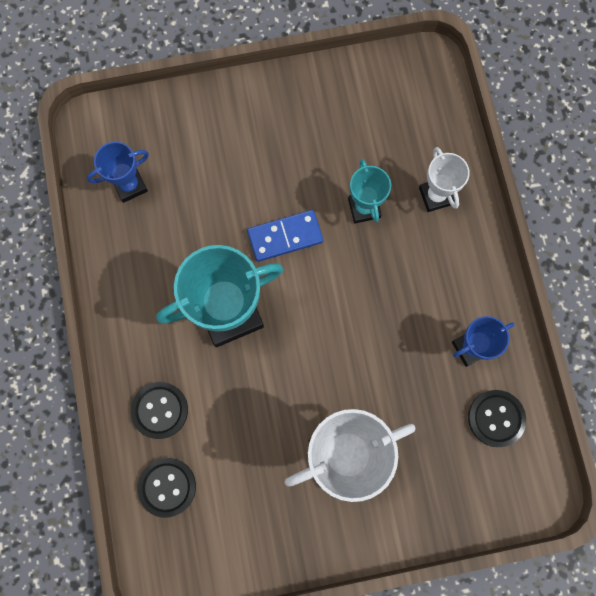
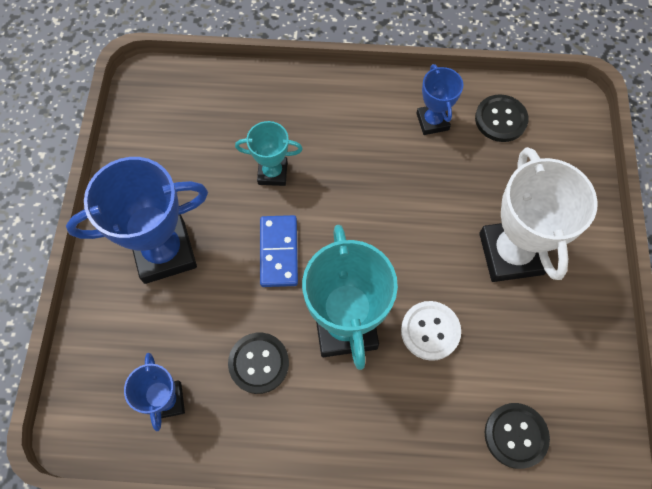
camera: 75 degrees left, 10 degrees down
black button [131,382,188,439] -> black button moved to [228,333,289,394]
white trophy [419,147,470,212] -> none
none -> blue trophy [66,157,208,284]
none -> white button [401,301,461,361]

